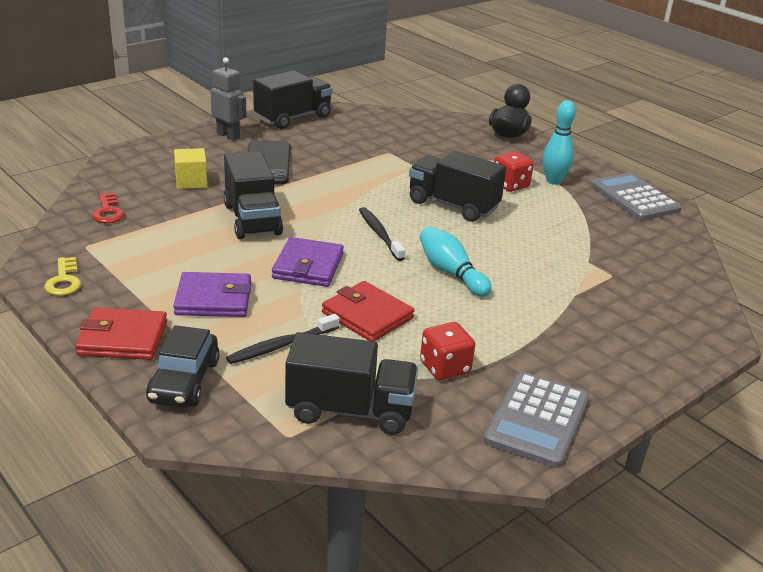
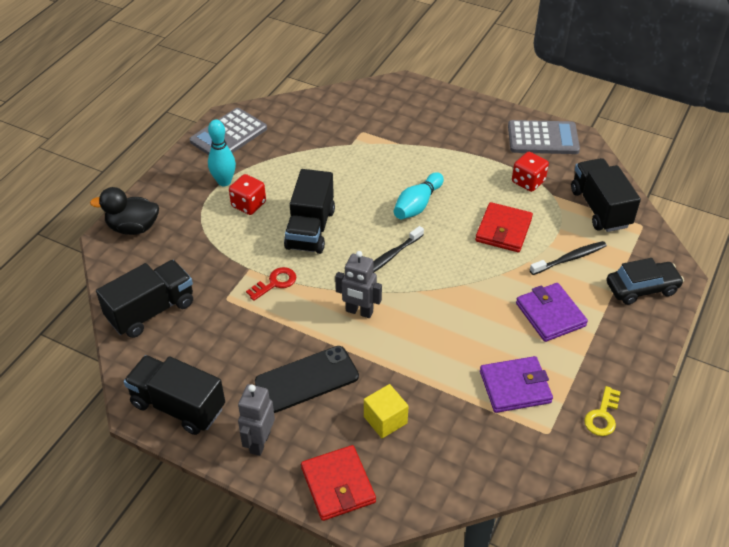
camera: 110 degrees left, 15 degrees up
yellow key [44,257,81,296] -> yellow key turned 150 degrees clockwise [584,386,620,436]
red wallet [75,307,167,360] -> red wallet moved to [301,445,376,521]
red key [92,193,124,223] -> red key moved to [246,267,296,301]
black truck [223,151,283,239] -> black truck moved to [96,260,193,338]
black toothbrush [226,314,339,364] -> black toothbrush turned 60 degrees counterclockwise [530,241,607,275]
purple wallet [272,237,344,287] -> purple wallet moved to [480,356,553,413]
none -> grey robot [335,251,382,318]

